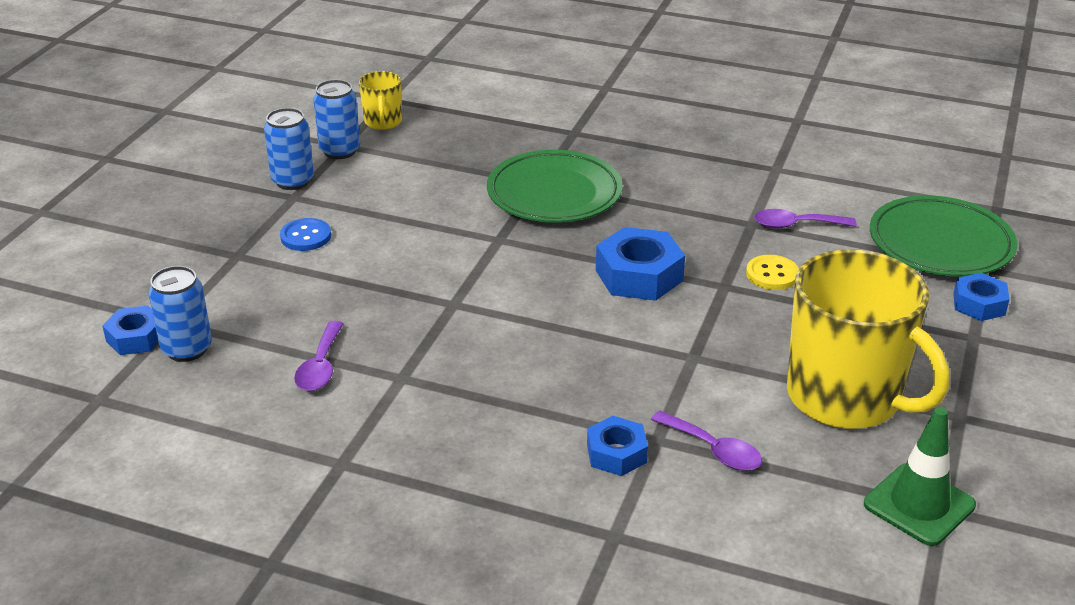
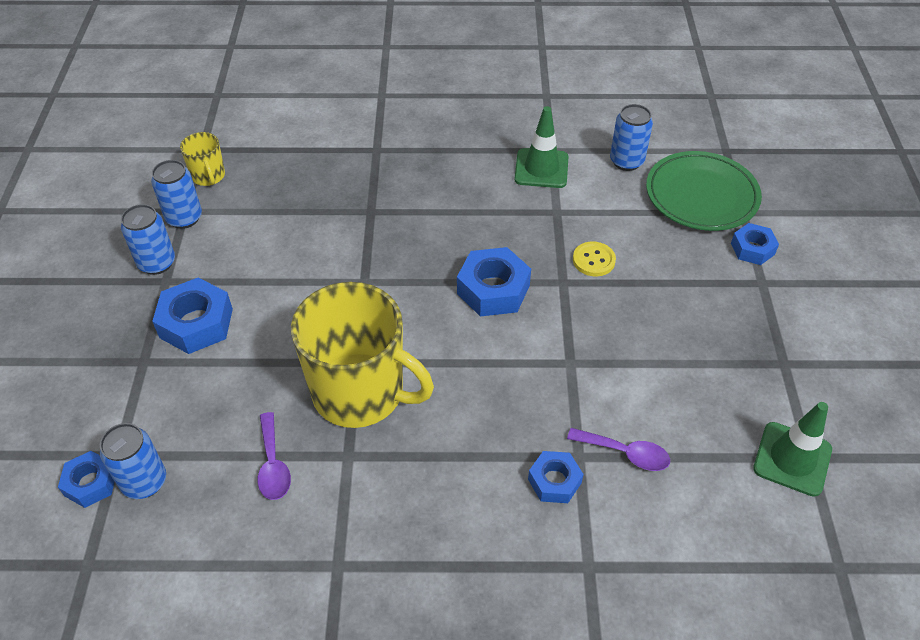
camera: 20 degrees left, 15 degrees up
blue button [280,218,331,251] -> blue nut [152,278,233,354]
green plate [487,150,623,223] -> none
purple spoon [754,209,857,229] -> none
yellow mug [787,249,949,429] -> yellow mug moved to [291,282,434,428]
none -> green traffic cone [514,106,569,188]
none -> blue can [610,104,653,171]

